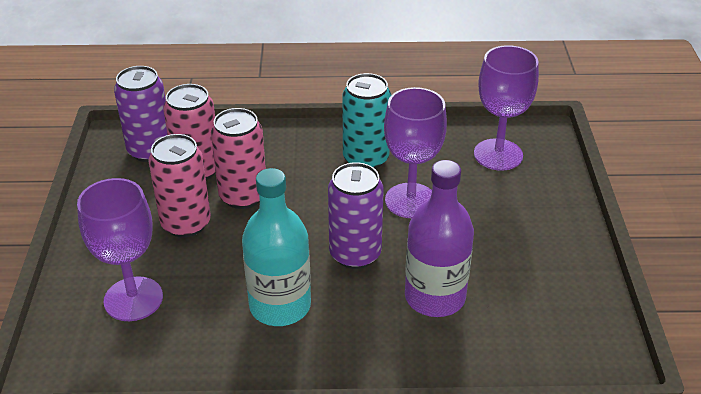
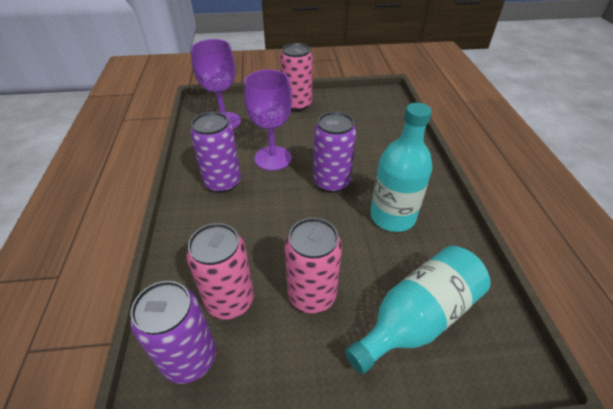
camera: 95 degrees left, 5 degrees up
purple goblet [77,178,163,321] -> turquoise bottle [345,246,491,374]
pink can [211,108,266,209] -> pink can moved to [280,43,313,111]
turquoise can [342,73,391,169] -> purple can [190,112,241,193]
purple bottle [405,160,474,317] -> none

